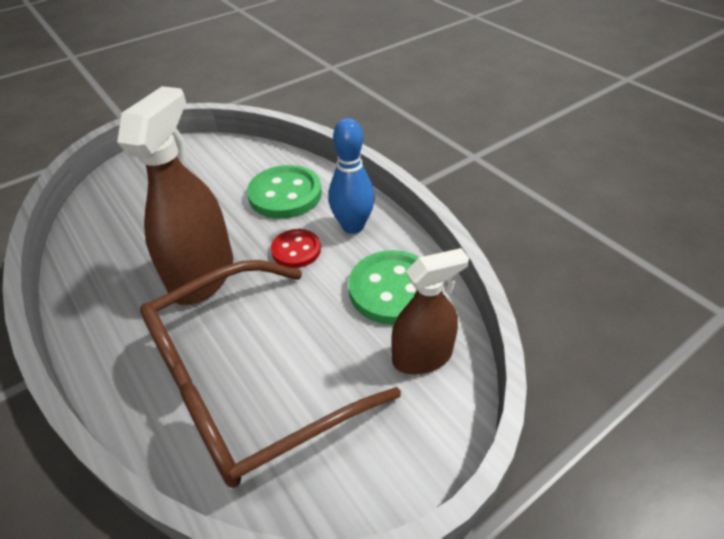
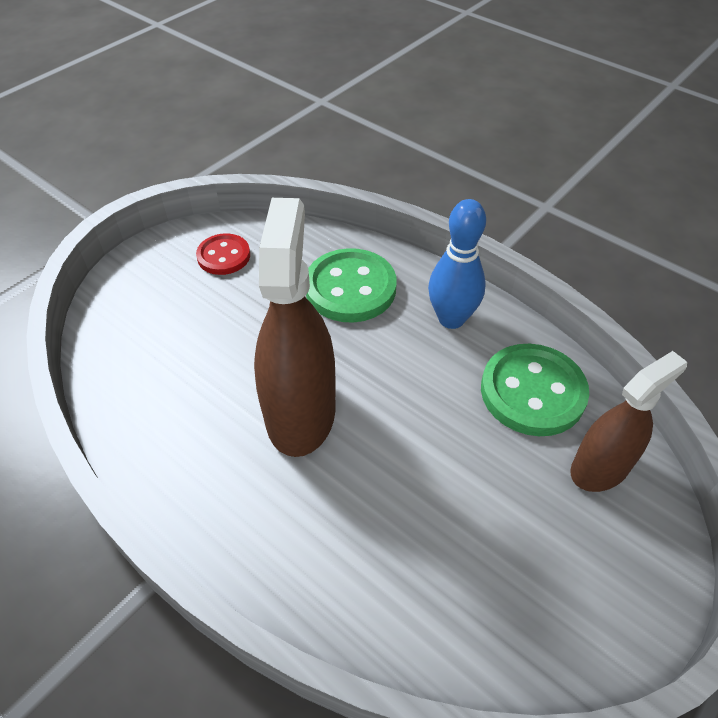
camera: 15 degrees left, 5 degrees up
brown glasses [140,260,401,488] -> none
red button [271,229,321,268] -> red button moved to [196,233,250,275]

